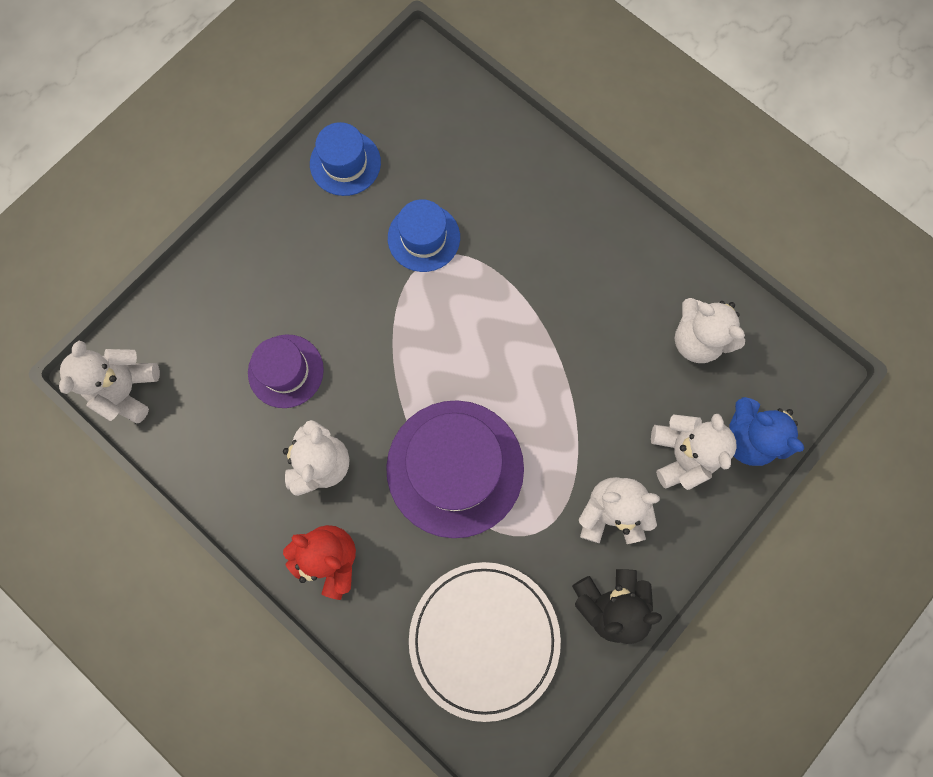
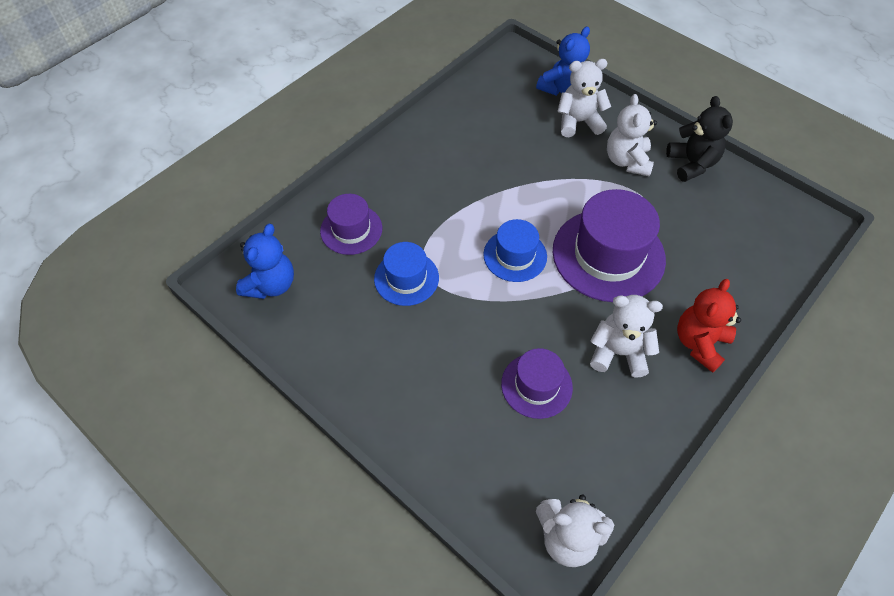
camera: 90 degrees left, 20 degrees down
blue hat [310,122,381,196] -> blue hat moved to [483,219,547,282]
white plate [409,562,561,722] -> none
white teddy bear [675,298,745,363] -> none
none -> blue teddy bear [236,224,294,299]
none -> purple hat [320,194,382,255]

